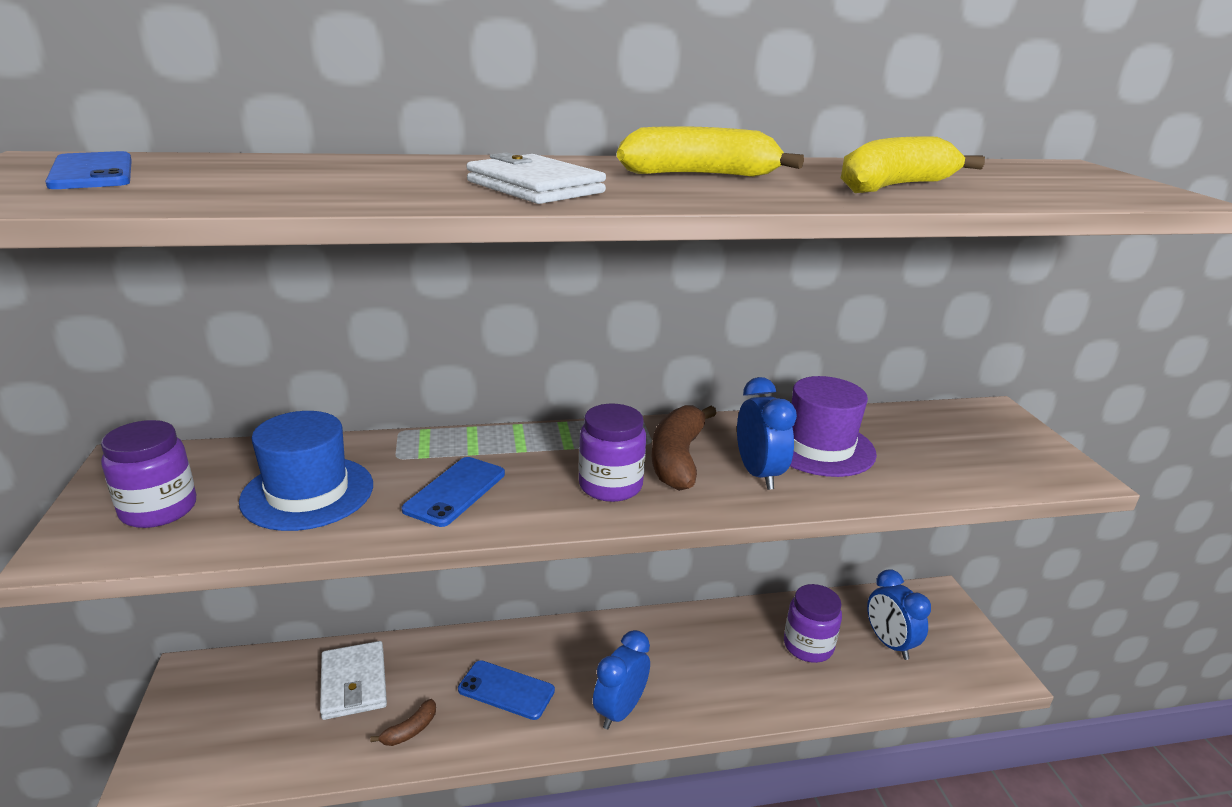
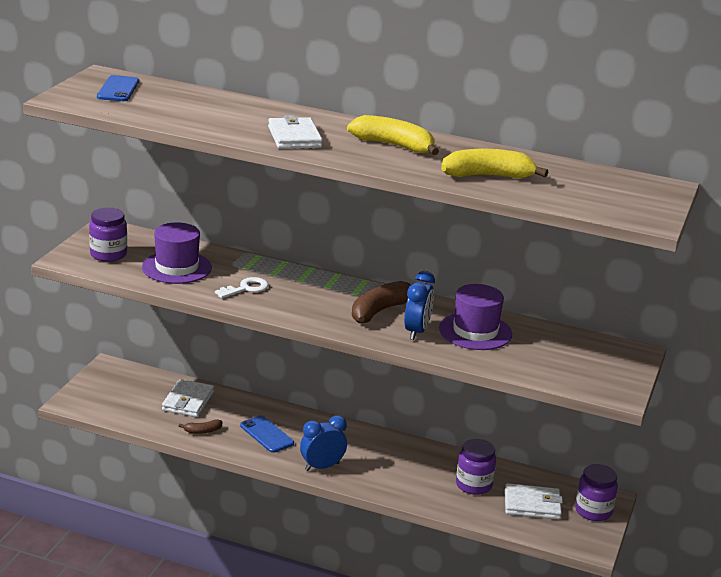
camera: 30 degrees right, 0 degrees up
blue hat [239,411,373,531] -> purple hat [142,222,212,284]
blue phone [402,457,505,527] -> white key [215,277,269,298]
purple jar [579,404,646,502] -> purple jar moved to [575,464,618,521]
blue clock [867,569,931,660] -> white wallet [505,483,563,520]

